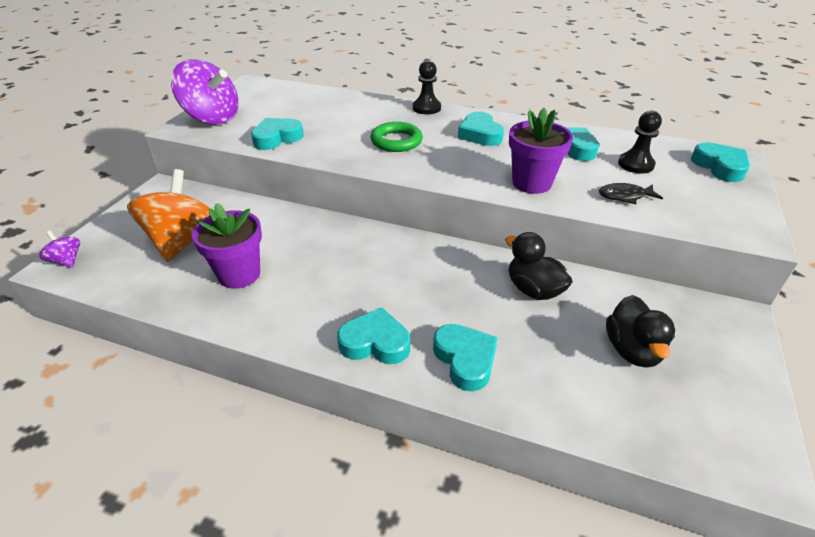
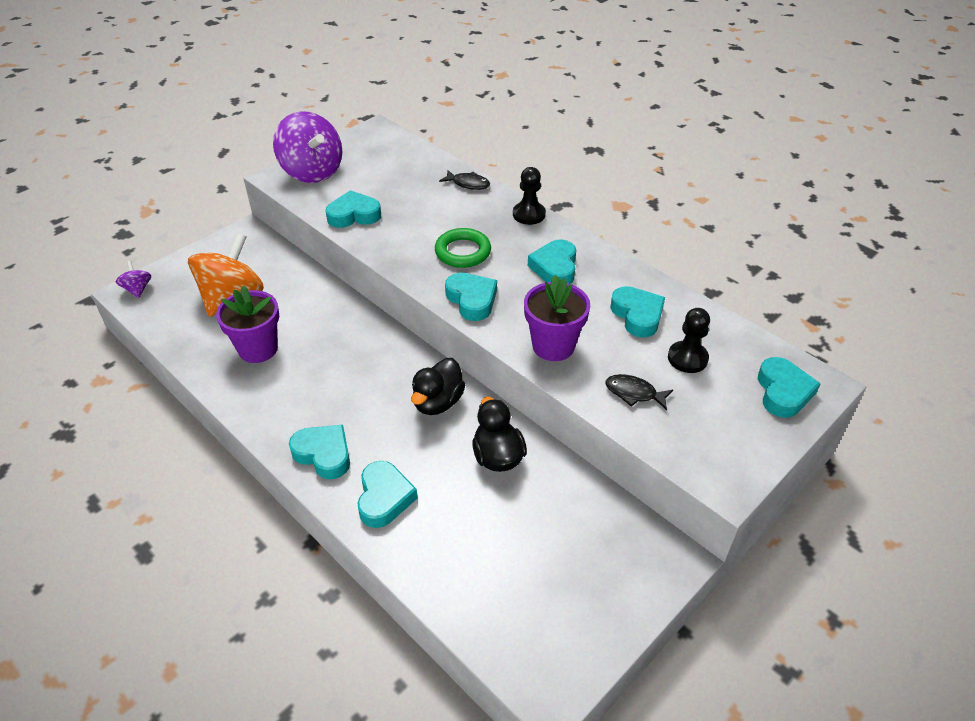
camera: 25 degrees right, 5 degrees up
black duck [606,295,675,368] -> black duck moved to [411,358,465,415]
none -> black fish [439,170,490,190]
none -> turquoise heart [445,273,497,321]

